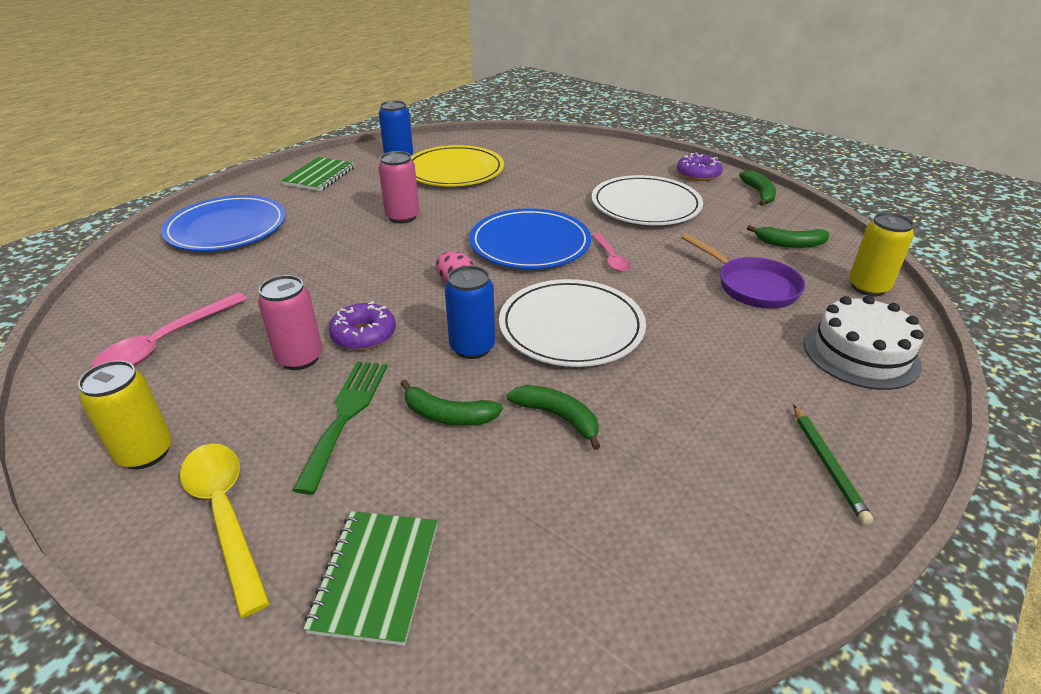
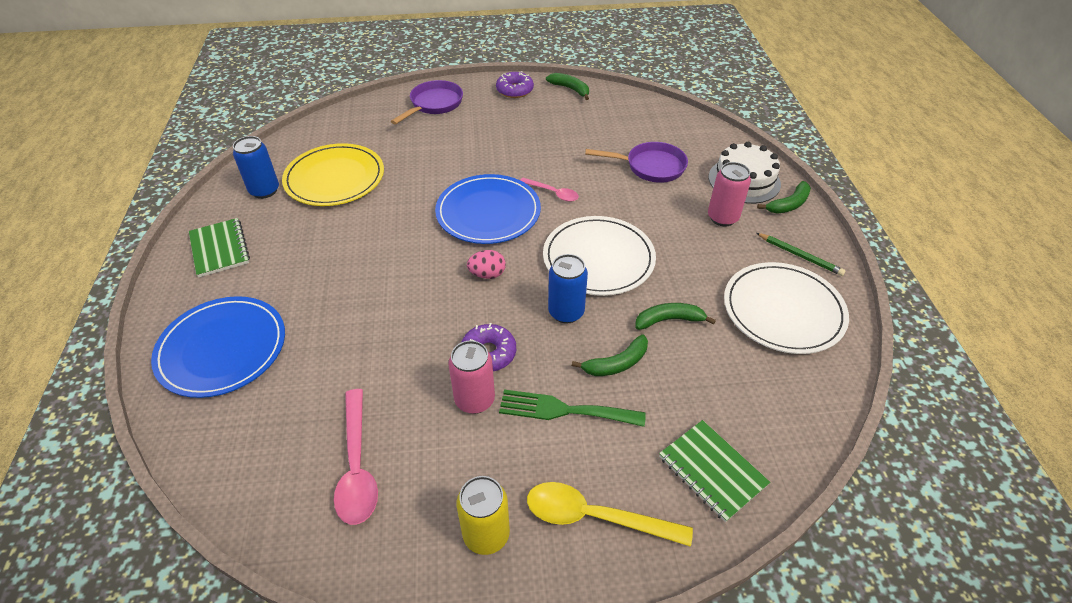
camera: 45 degrees left, 10 degrees up
green fork [293,361,387,495] -> green fork turned 45 degrees counterclockwise [499,389,646,427]
pink can [378,151,419,223] -> pink can moved to [708,162,751,226]
white plate [592,175,703,225] -> white plate moved to [724,262,849,354]
green banana [747,225,829,248] -> green banana moved to [757,181,811,213]
yellow can [849,212,914,296] -> none
none -> purple pan [391,80,463,125]

